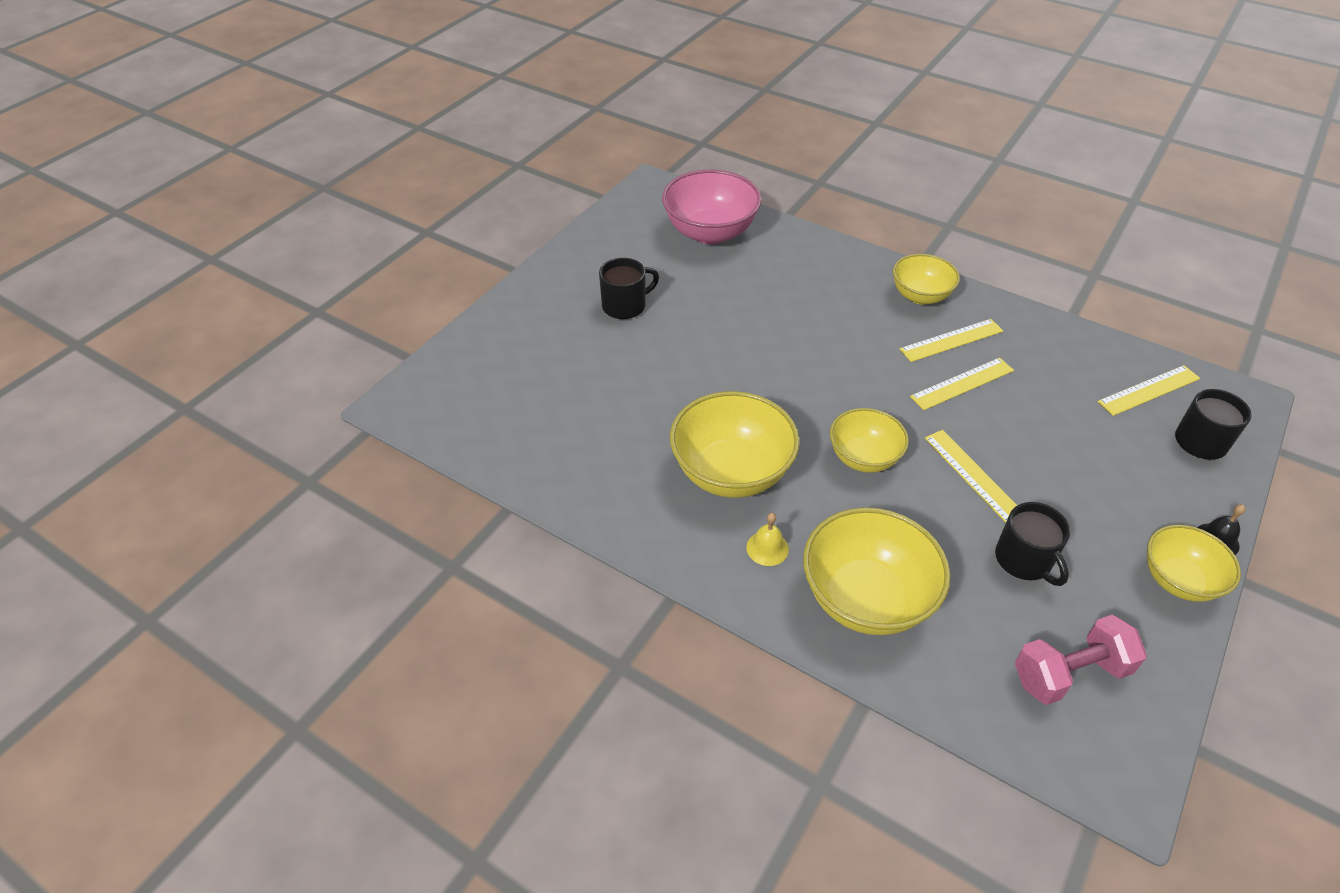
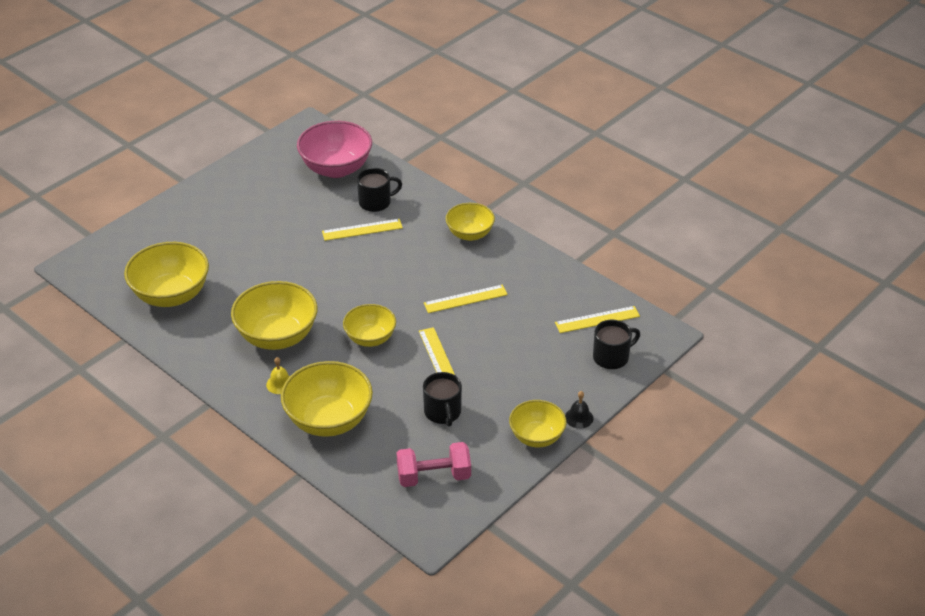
camera: 10 degrees right, 5 degrees down
black mug [599,258,659,319] -> black mug moved to [357,168,402,212]
yellow ruler [900,319,1003,362] -> yellow ruler moved to [322,219,403,241]
none -> yellow bowl [124,242,209,307]

